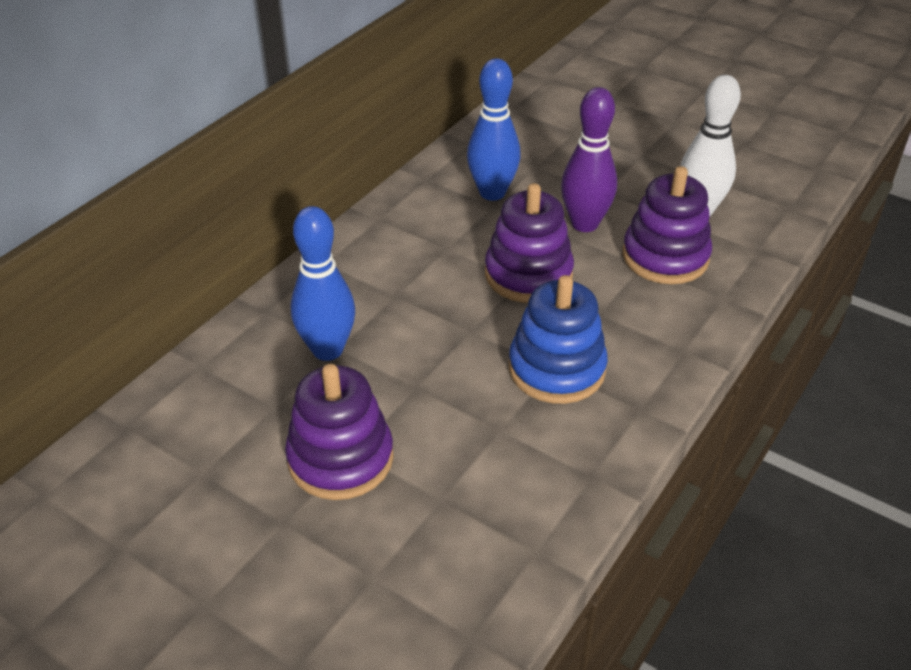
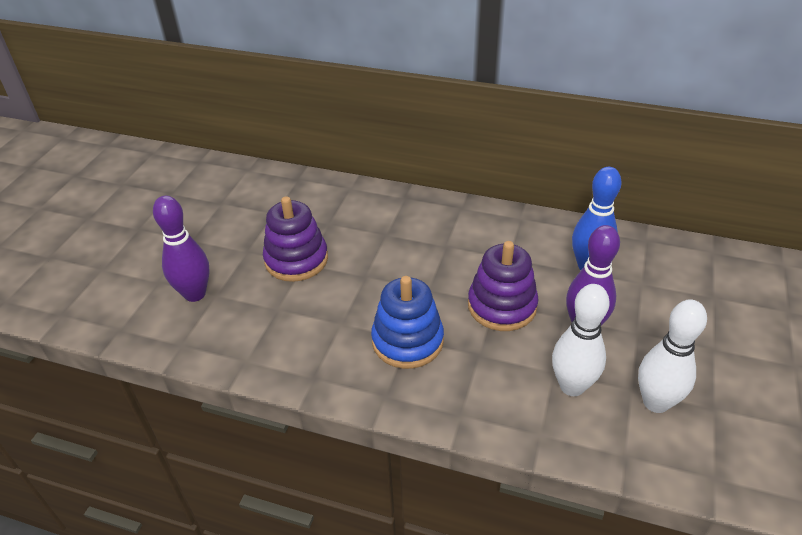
camera: 75 degrees right, 0 degrees up
blue bowling pin [291,206,355,361] -> none
purple stacking toy [623,166,712,284] -> white bowling pin [552,284,610,396]
none -> purple bowling pin [153,196,210,302]

